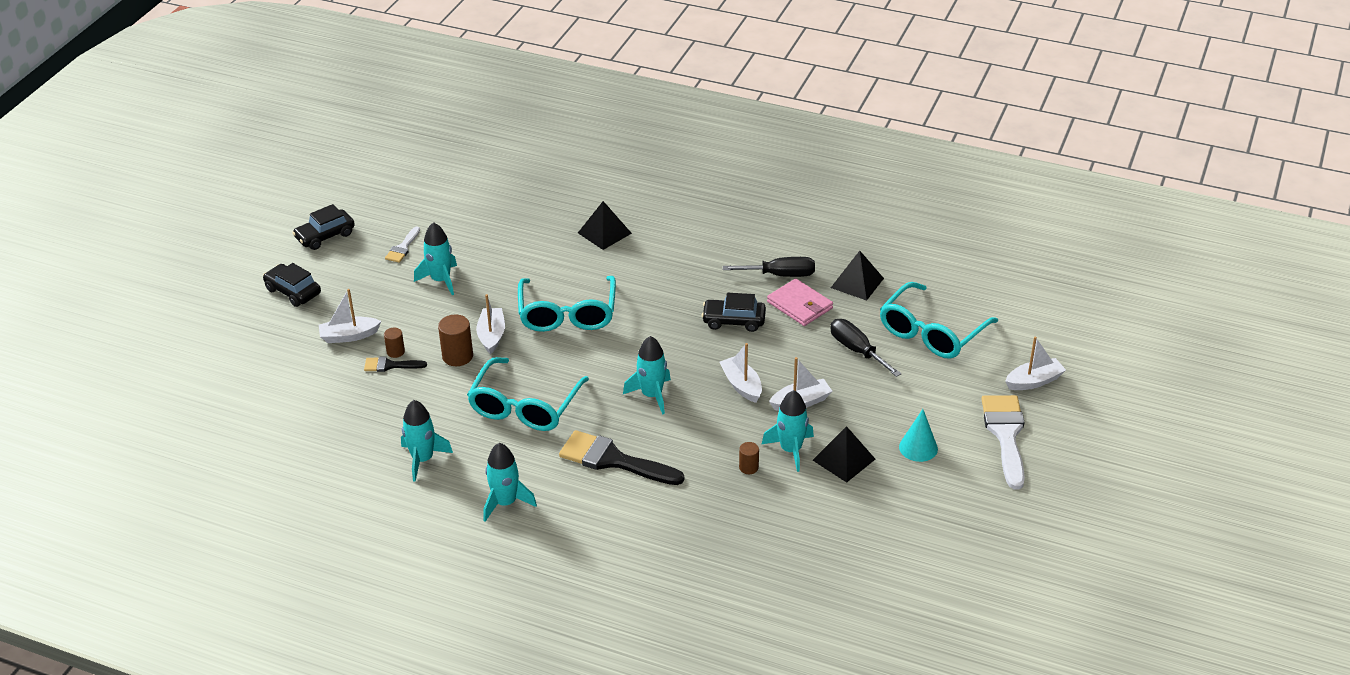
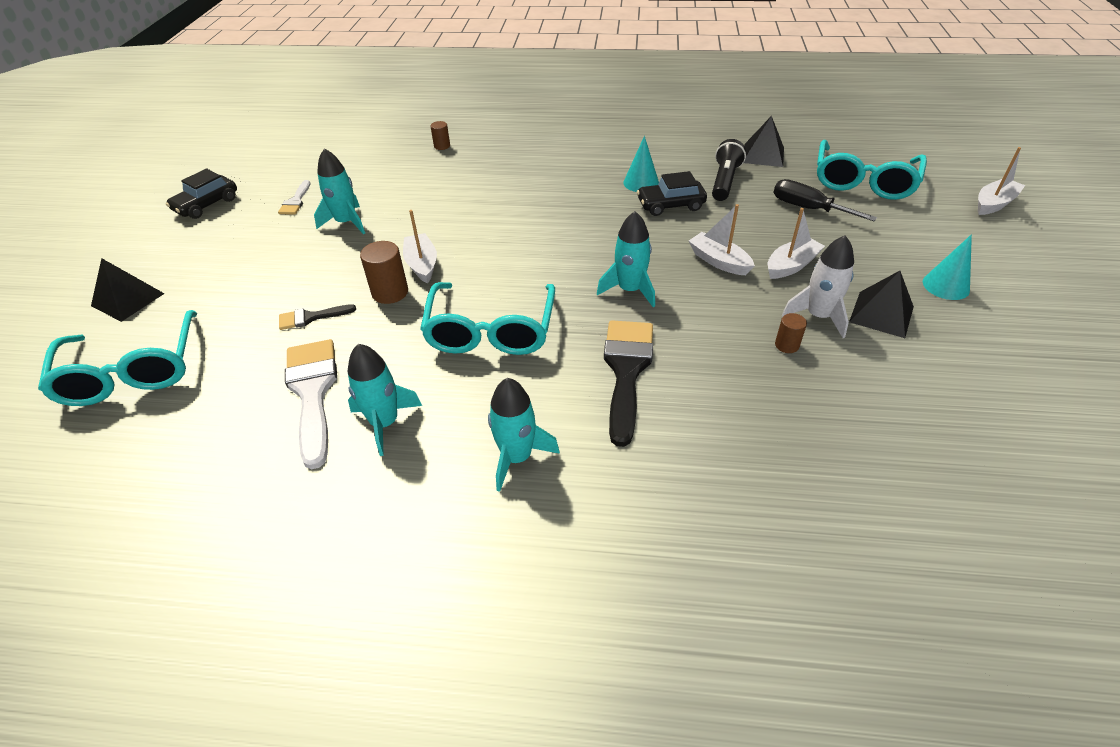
camera: 15 degrees left, 5 degrees up
black car [263,263,321,307] -> none
white boat [319,289,381,343] -> none
brown cylinder [384,328,405,358] -> brown cylinder moved to [430,121,450,150]
turquoise glasses [518,276,616,332] -> turquoise glasses moved to [38,310,197,406]
black brush [559,430,684,485] -> black brush turned 90 degrees clockwise [604,320,653,447]
black pyramid [578,201,632,250] -> black pyramid moved to [91,258,165,322]
black screwdriver [723,257,815,277] -> none
turquoise rocket [762,390,814,472] -> white rocket [782,235,854,338]
pink wallet [767,279,833,326] -> black flashlight [712,139,746,201]
white brush [981,395,1025,489] -> white brush moved to [285,339,337,469]
none -> turquoise cone [623,136,659,192]

